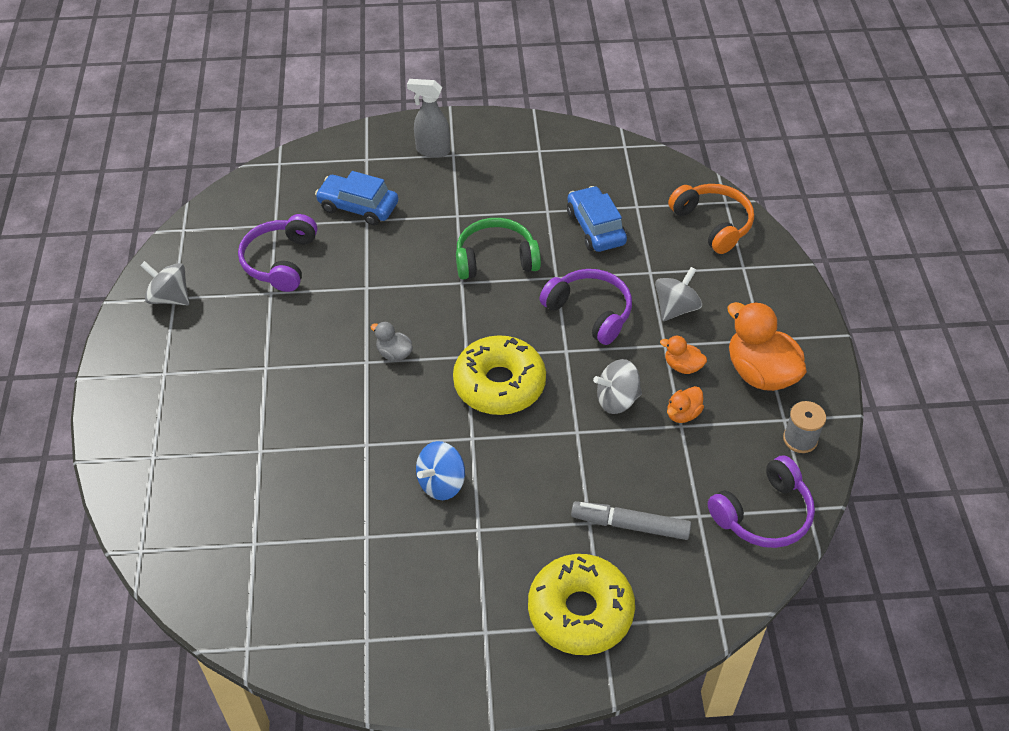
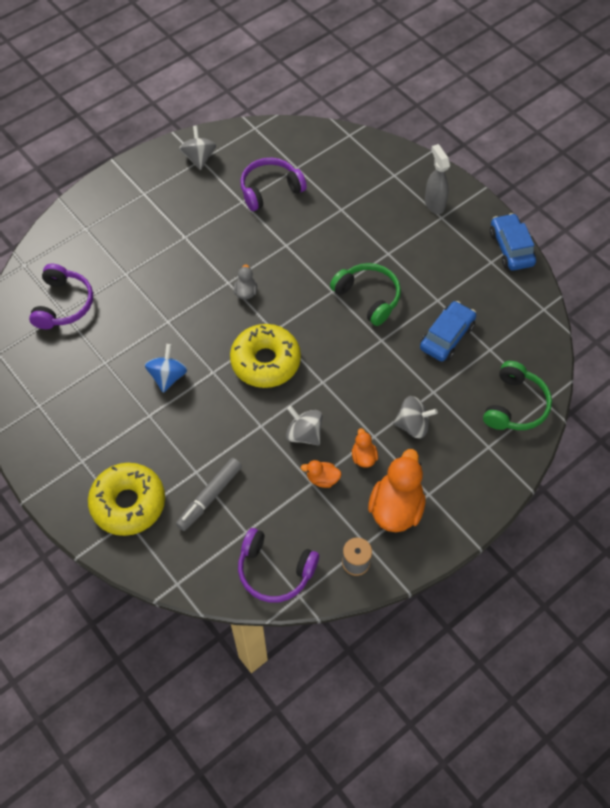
camera: 55 degrees right, 10 degrees up
blue car [315,171,398,226] -> blue car moved to [490,213,536,271]
blue spinning top [416,441,465,500] -> blue spinning top turned 90 degrees clockwise [145,344,187,393]
purple headphones [539,269,632,345] -> purple headphones moved to [29,264,93,329]
grey marker [571,501,691,540] -> grey marker turned 120 degrees counterclockwise [176,458,242,531]
orange headphones [668,184,754,254] -> green headphones [483,361,552,430]

